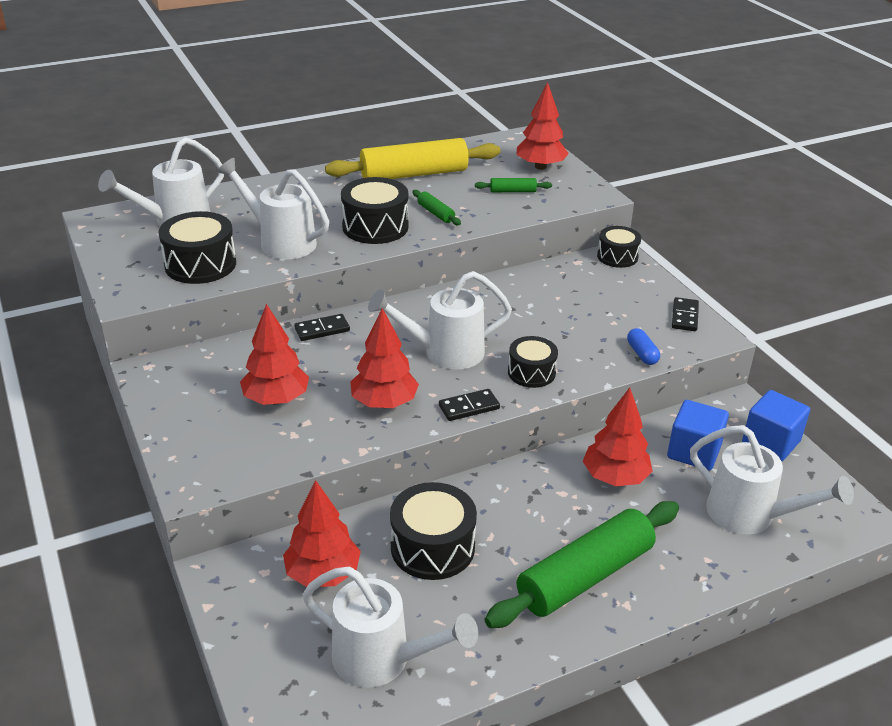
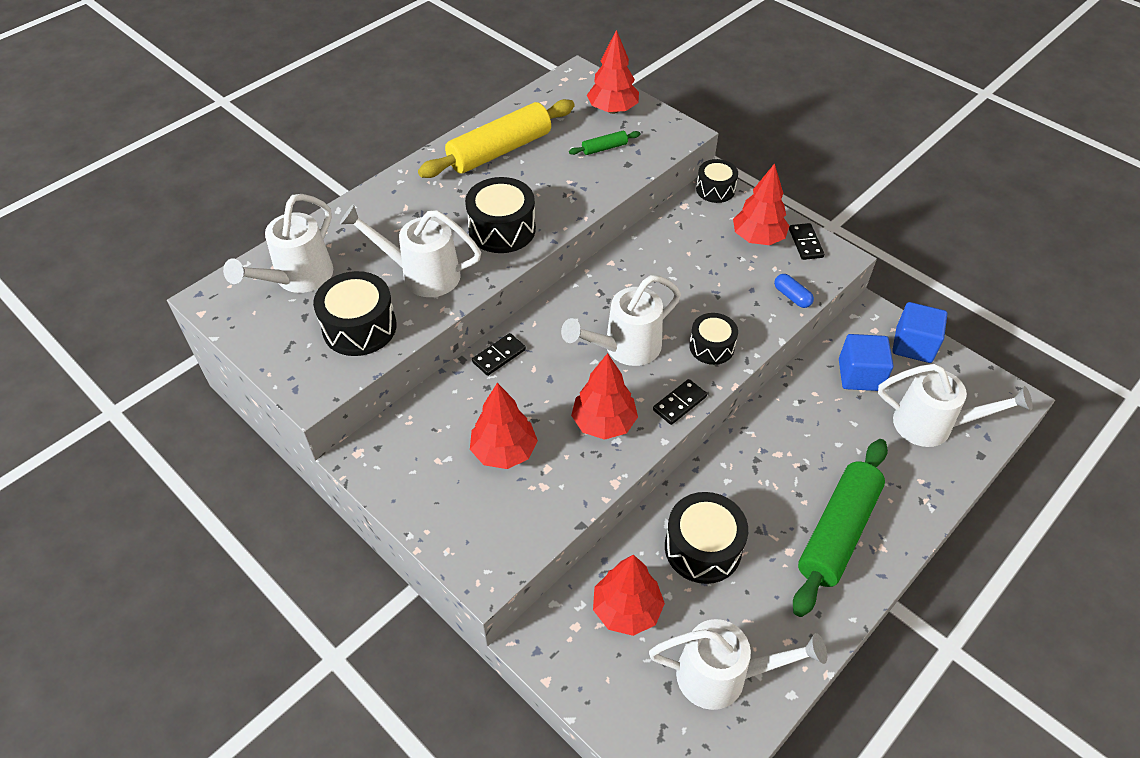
camera: 20 degrees left, 15 degrees up
green rolling pin [412,190,461,225] -> none
red tree [583,388,653,486] -> red tree moved to [733,163,789,245]

